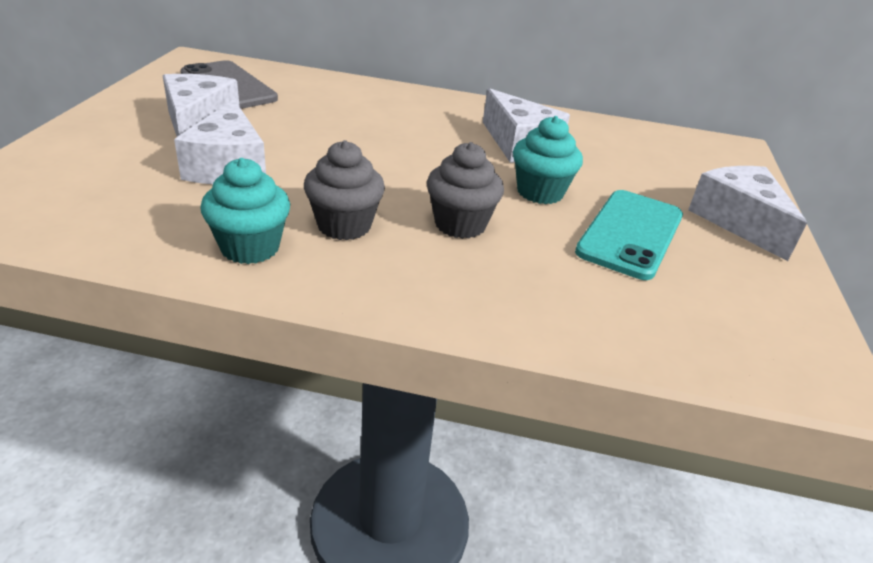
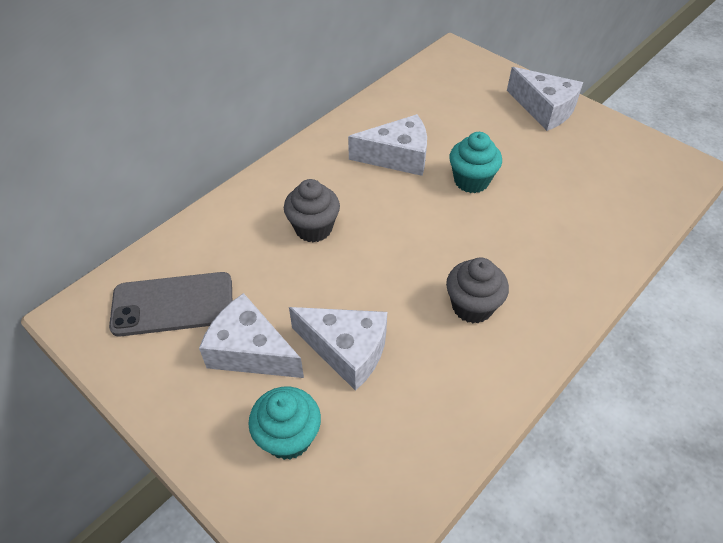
camera: 55 degrees left, 15 degrees up
turquoise cupcake [200,158,290,264] -> turquoise cupcake moved to [248,387,321,460]
grey cupcake [427,142,504,239] -> grey cupcake moved to [284,179,340,243]
turquoise phone [575,190,683,280] -> none
white cheese [688,166,807,261] -> white cheese turned 150 degrees counterclockwise [507,67,583,131]

